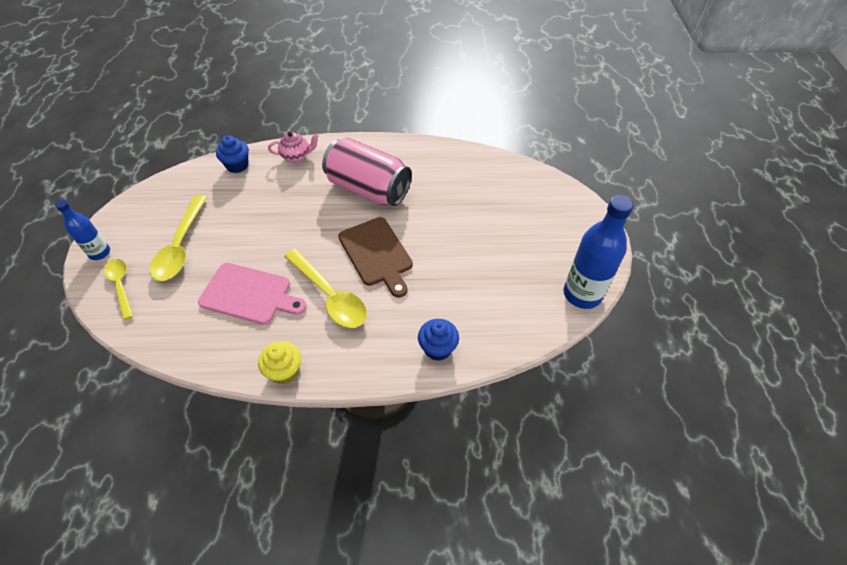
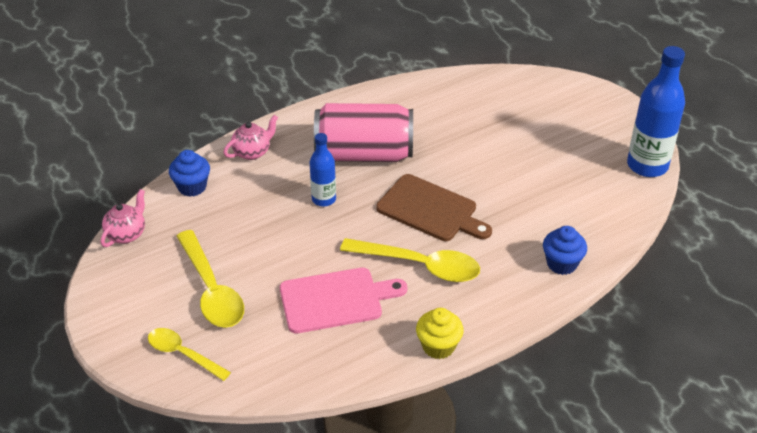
camera: 30 degrees left, 10 degrees down
blue bottle [55,200,110,260] -> blue bottle moved to [310,133,336,207]
none -> pink teapot [101,189,145,247]

